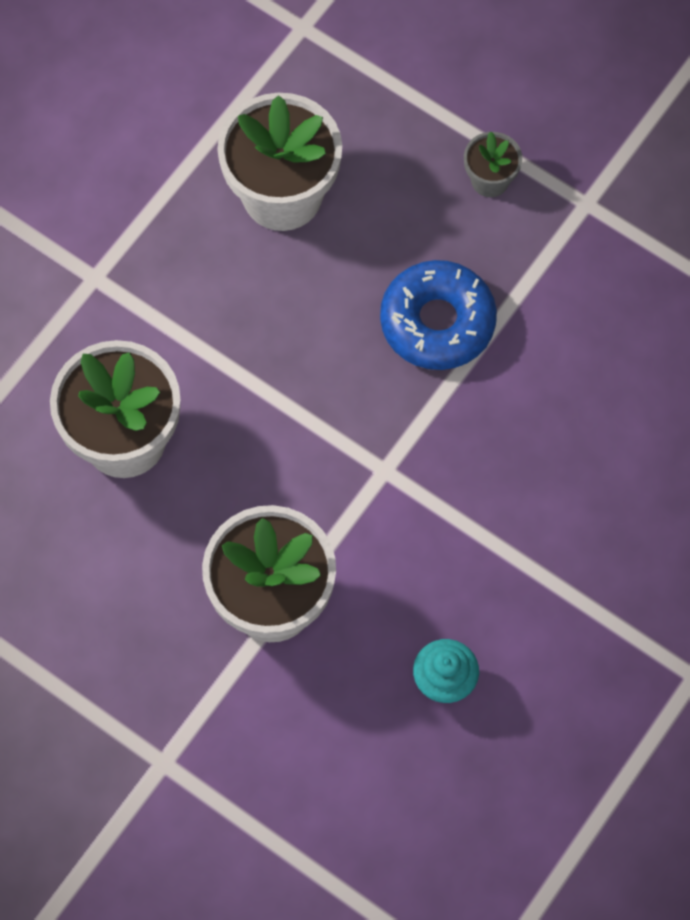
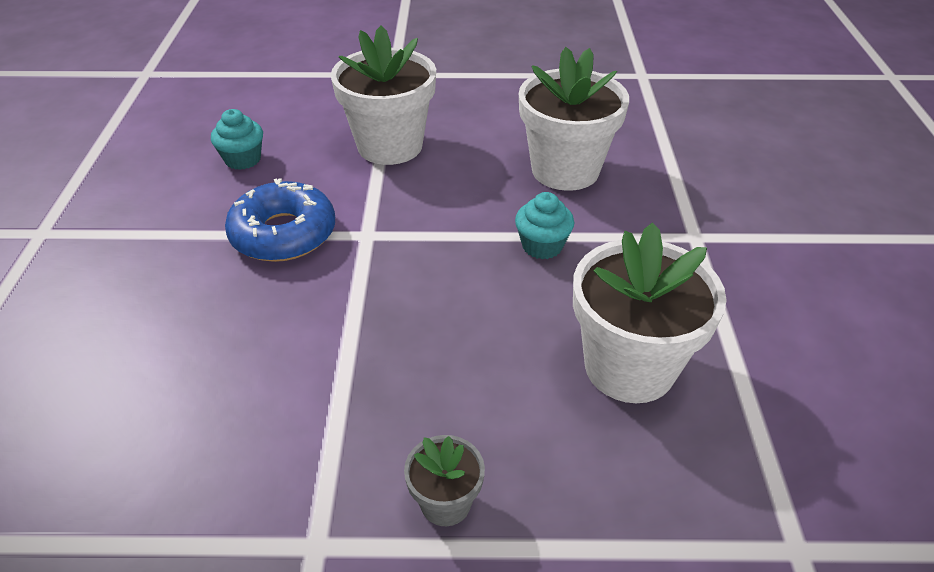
camera: 145 degrees right, 25 degrees down
blue donut [380,260,497,370] -> blue donut moved to [225,178,335,262]
none -> turquoise cupcake [515,192,574,259]

